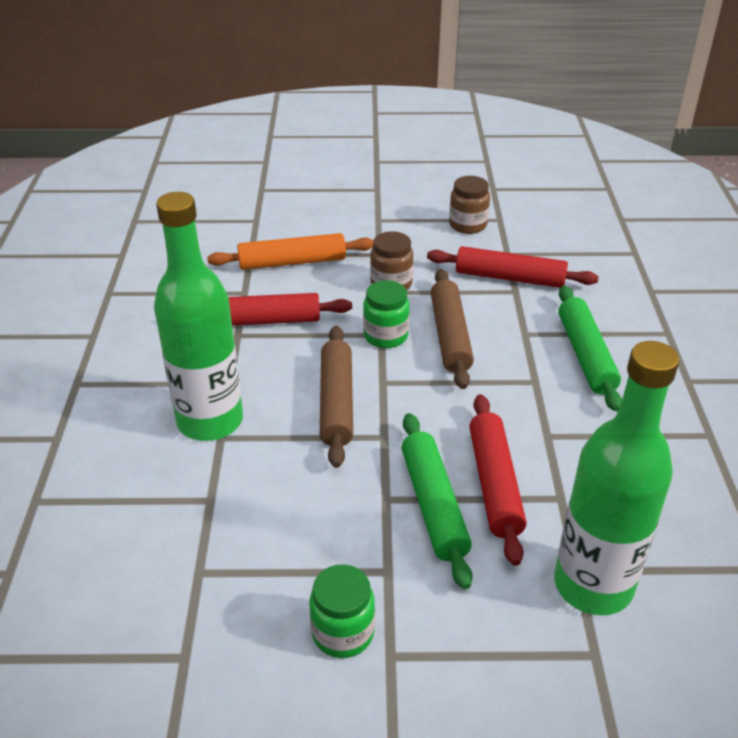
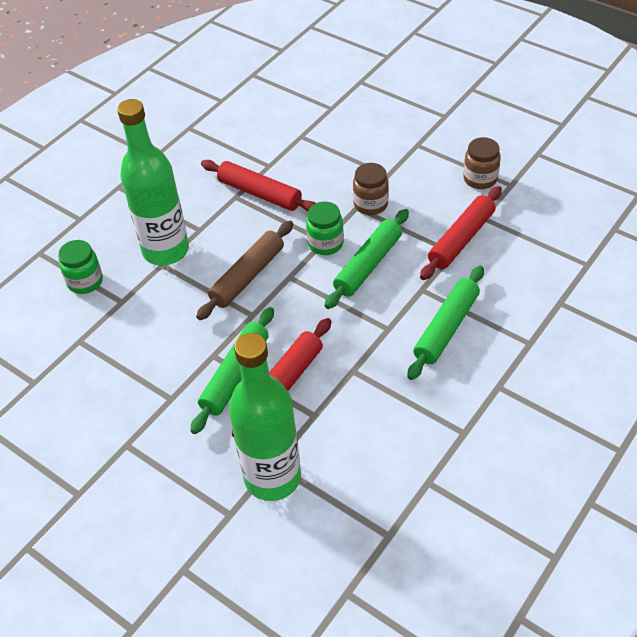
camera: 40 degrees right, 10 degrees up
orange rolling pin [207,233,373,270] -> none
green jar [310,564,375,658] -> green jar moved to [58,240,103,294]
red rolling pin [427,246,599,288] -> red rolling pin turned 75 degrees clockwise [420,186,502,280]
brown rolling pin [431,269,474,389] -> green rolling pin [325,209,409,309]

